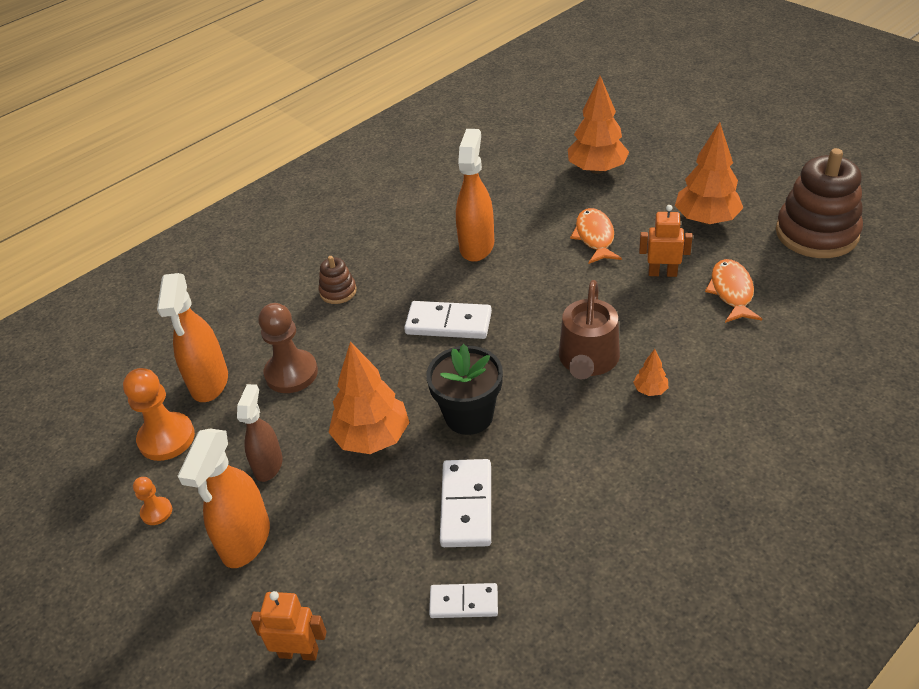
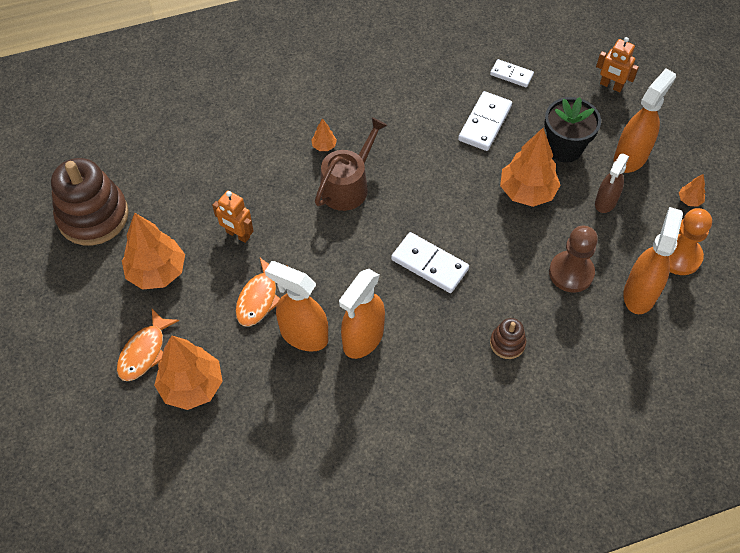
camera: 160 degrees left, 15 degrees up
orange pawn [133,477,172,525] -> orange tree [679,174,705,207]
black flower pot [426,344,503,435] -> black flower pot moved to [544,97,601,163]
orange fish [705,259,762,323] -> orange fish moved to [117,309,179,381]
none -> orange spray bottle [265,261,328,352]

